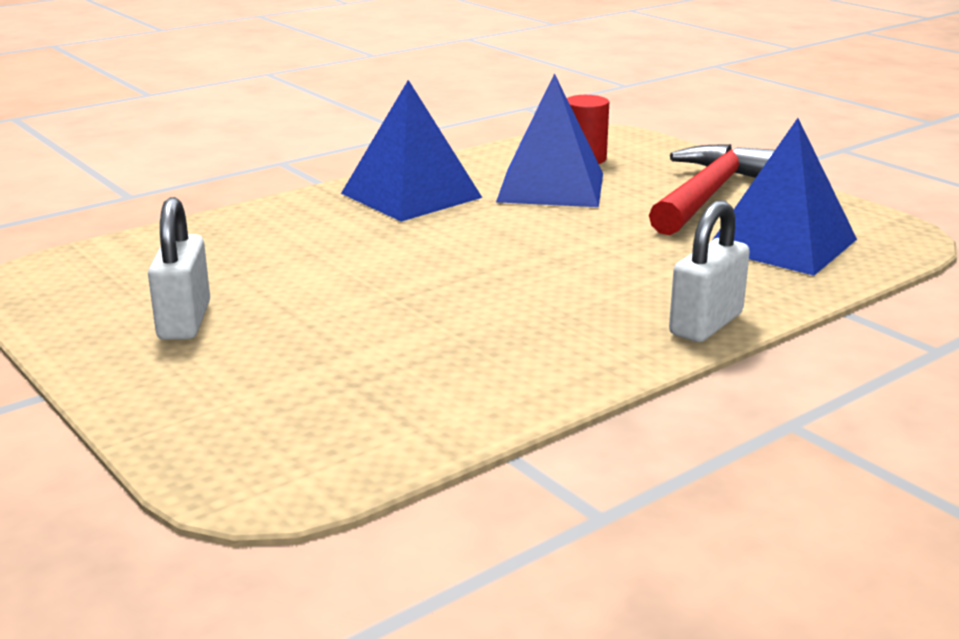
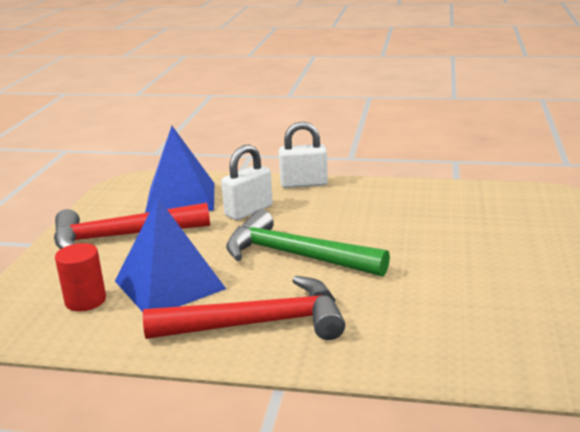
camera: 130 degrees left, 0 degrees up
white padlock [148,197,210,340] -> white padlock moved to [221,144,273,220]
blue pyramid [341,80,482,222] -> red hammer [143,276,345,340]
none -> green hammer [226,210,390,277]

